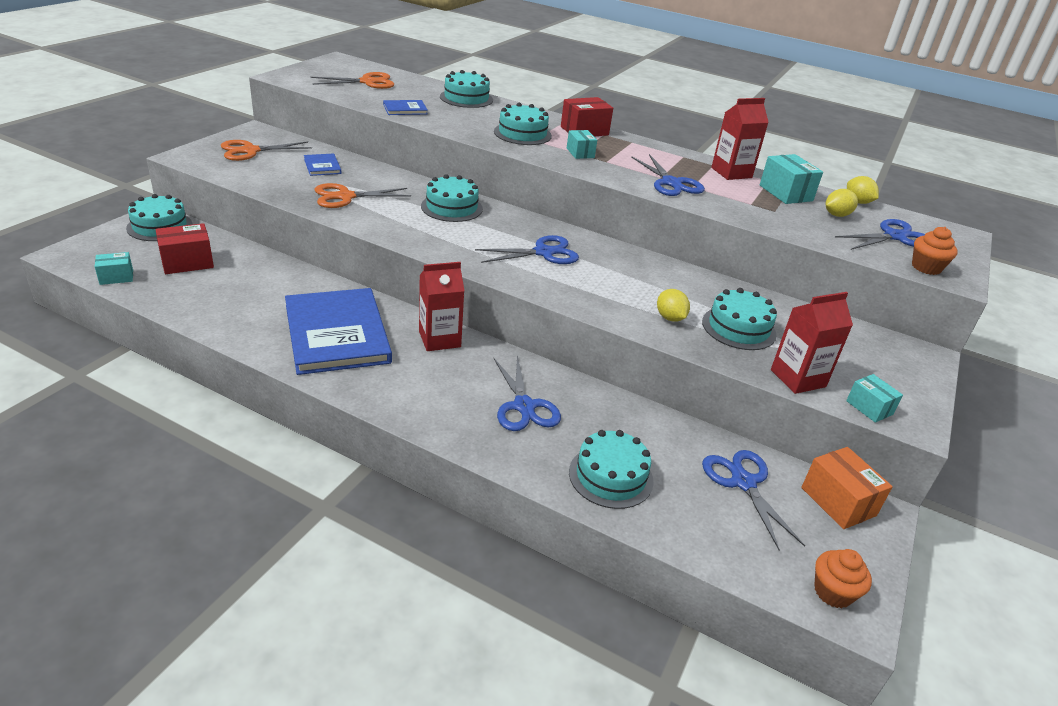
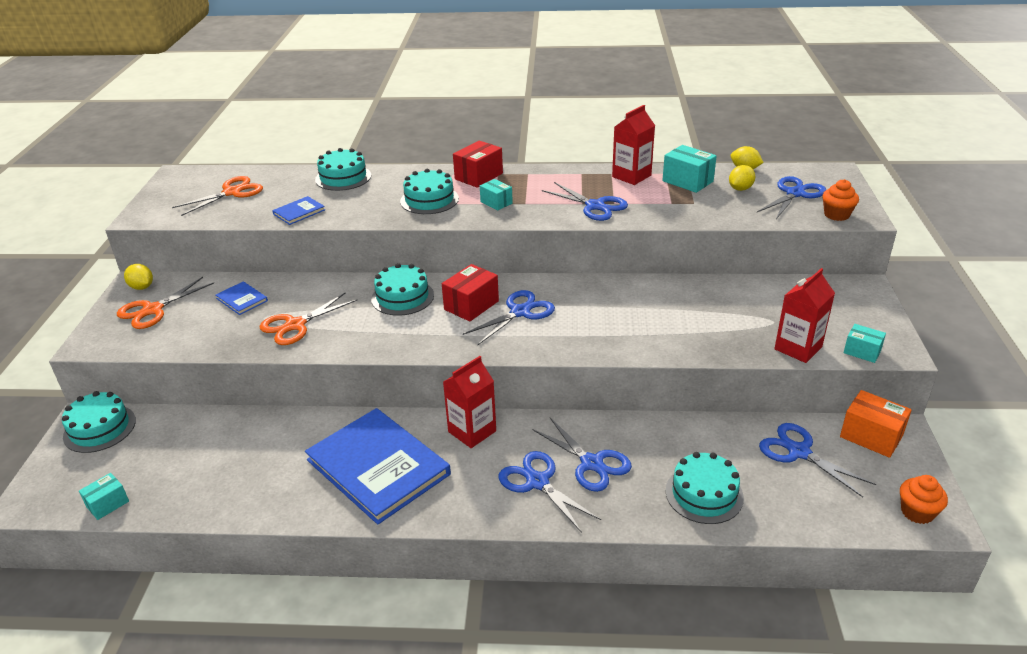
camera: 20 degrees left, 0 degrees up
red box [155,223,214,274] -> red box moved to [442,264,499,322]
yellow lemon [657,289,690,322] -> yellow lemon moved to [124,264,153,290]
turquoise cake [702,288,777,350] -> none
none -> blue scissors [499,451,601,533]

